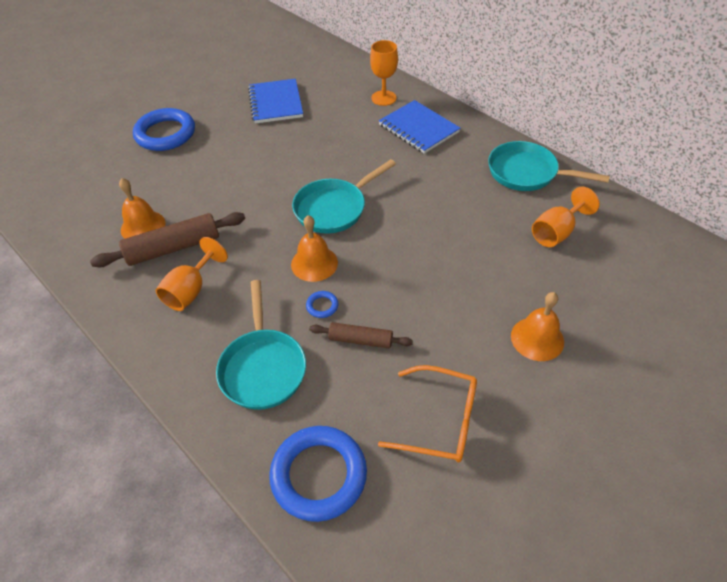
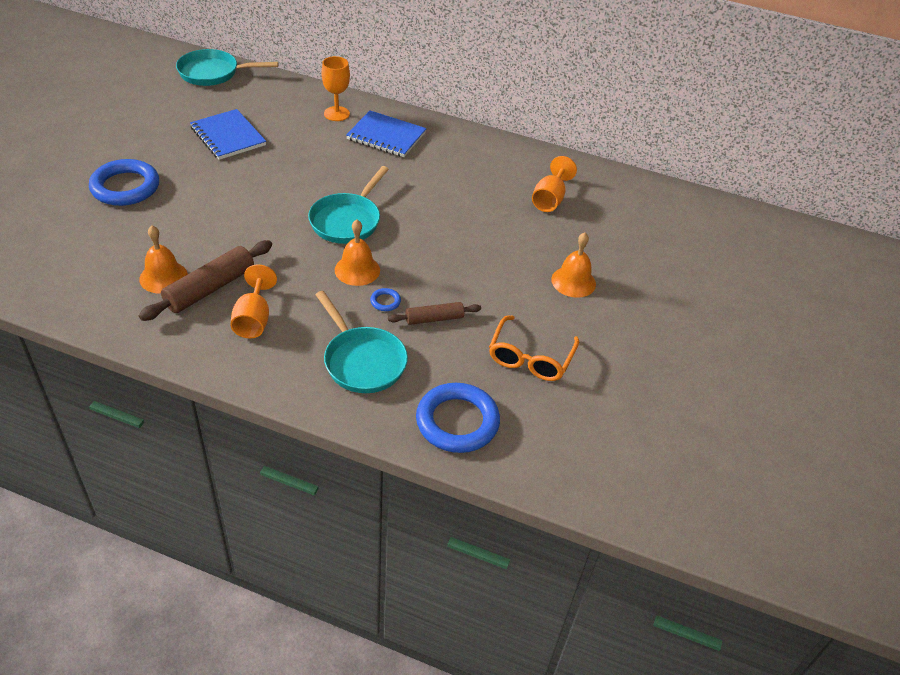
camera: 30 degrees left, 5 degrees down
orange glasses [378,365,477,462] -> orange glasses turned 120 degrees clockwise [489,316,579,381]
turquoise pan [488,141,610,191] -> turquoise pan moved to [176,49,278,86]

